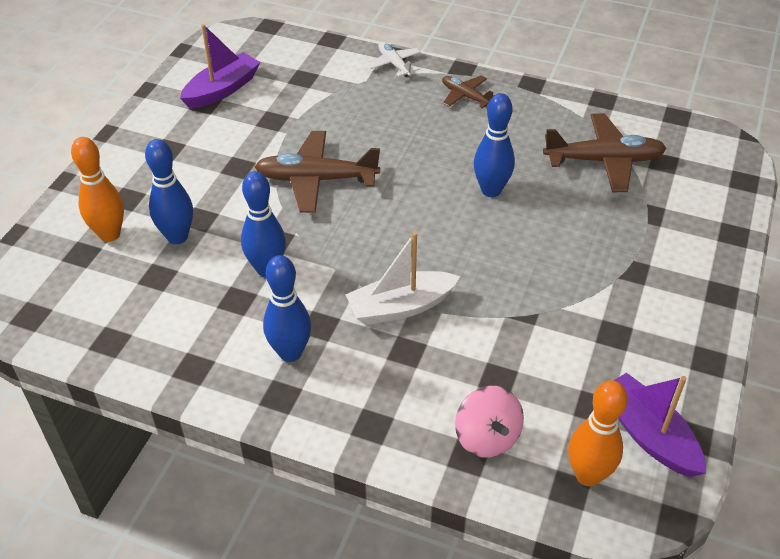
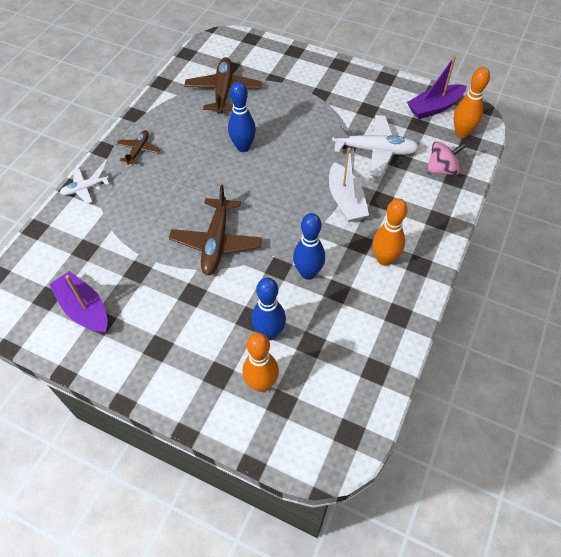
camera: 85 degrees left, 10 degrees up
blue bowling pin [263,255,311,362] -> orange bowling pin [373,199,407,266]
brown plane [442,76,494,108] -> brown plane turned 150 degrees clockwise [116,130,161,165]
none -> white plane [332,115,419,177]

